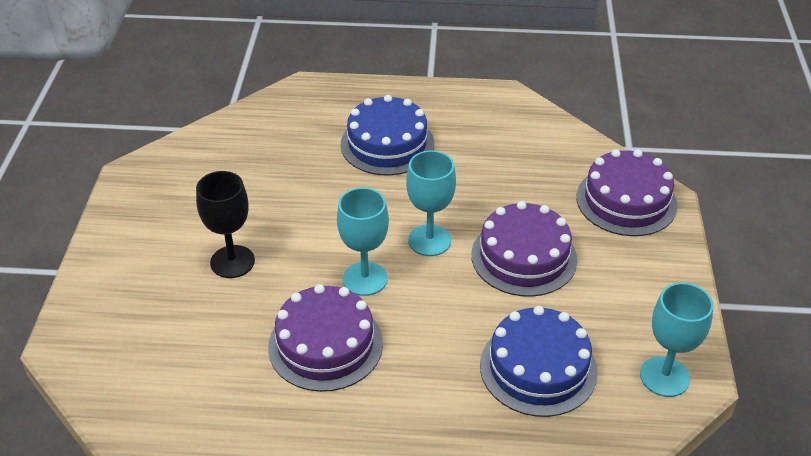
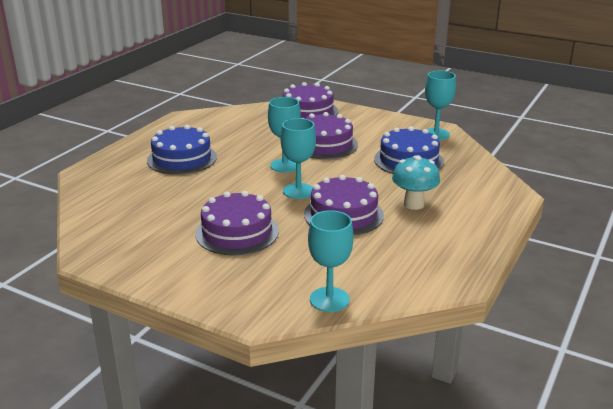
camera: 65 degrees left, 15 degrees down
black goblet [196,171,255,278] -> purple cake [195,191,279,255]
none -> turquoise goblet [308,210,354,312]
none -> turquoise mushroom [392,155,440,210]

